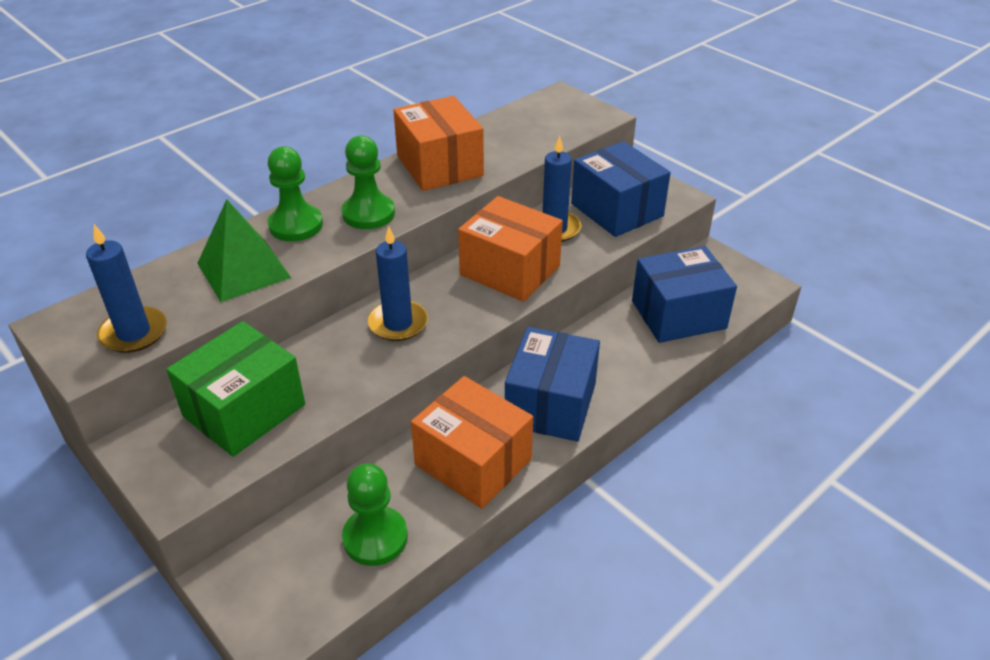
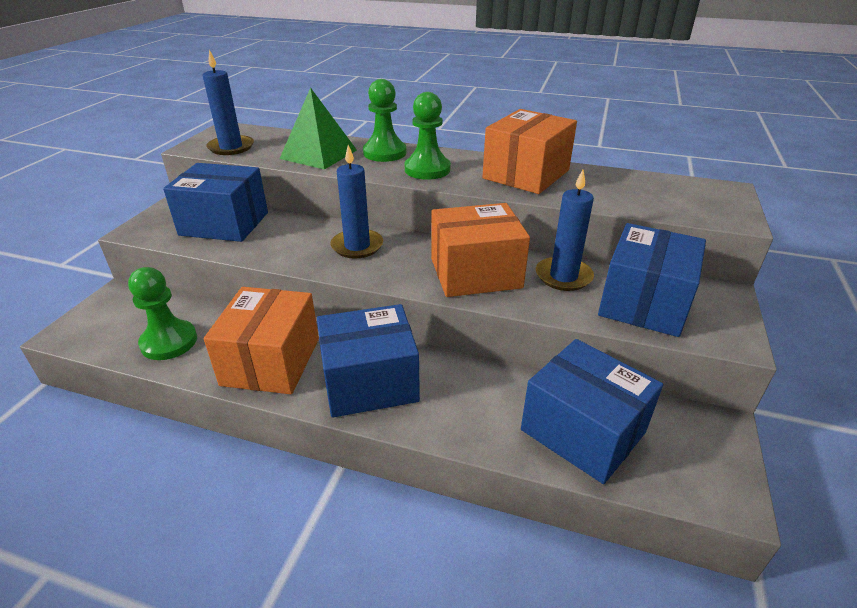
camera: 60 degrees right, 5 degrees down
green box [166,321,305,457] -> blue box [163,163,268,242]
orange box [458,196,563,302] -> orange box turned 75 degrees clockwise [431,203,530,297]

